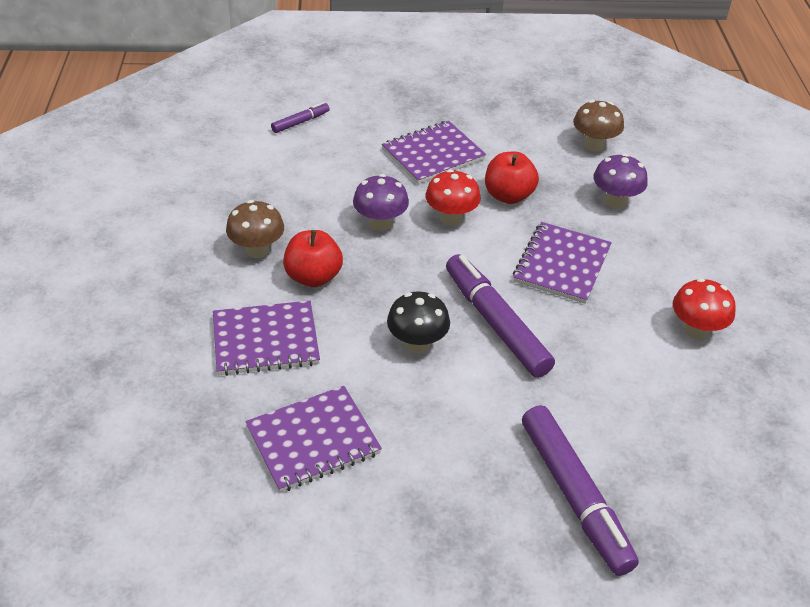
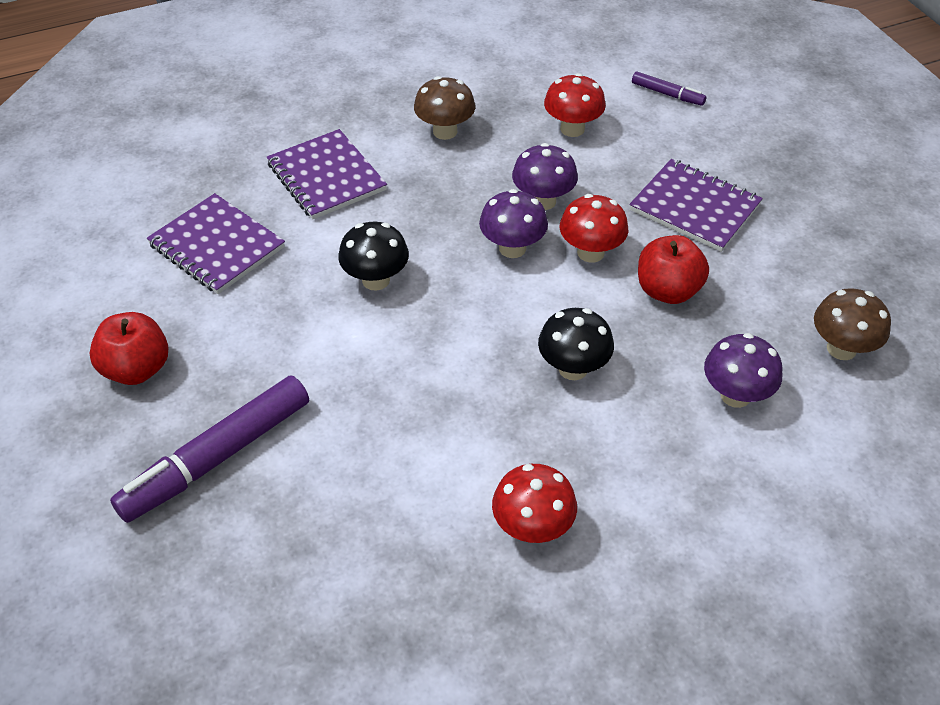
camera: 70 degrees right, 5 degrees up
red apple [283,230,343,287] -> red apple moved to [89,312,168,385]
purple marker [446,254,555,378] -> none
purple notebook [513,222,612,304] -> black mushroom [538,308,614,380]
none -> purple mushroom [479,189,548,258]
none -> red mushroom [544,73,606,137]

